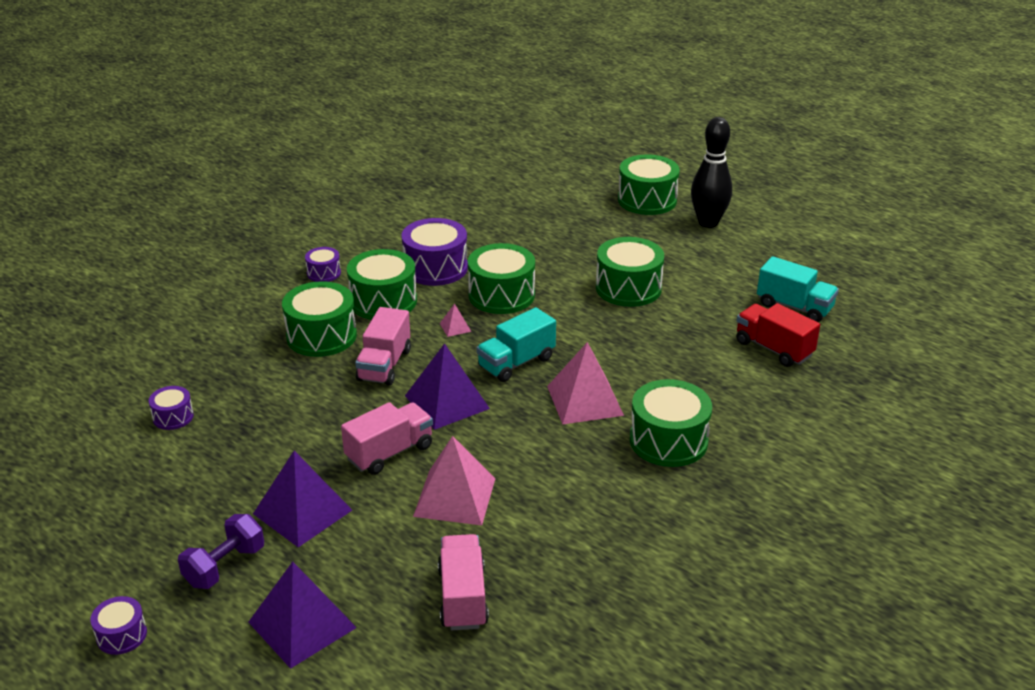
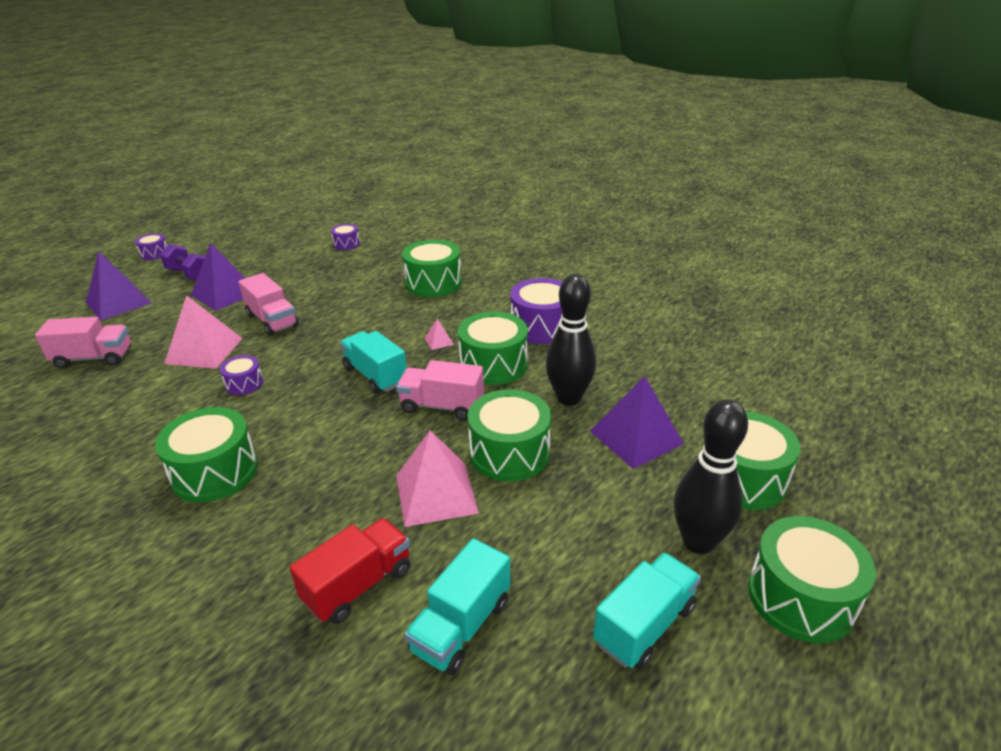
camera: 90 degrees right, 0 degrees up
purple drum [305,247,341,282] -> purple drum moved to [220,355,264,395]
green drum [347,249,417,320] -> green drum moved to [748,516,876,643]
pink truck [355,307,411,386] -> pink truck moved to [396,360,484,420]
purple pyramid [405,343,490,430] -> purple pyramid moved to [590,376,684,469]
pink pyramid [547,342,624,425] -> pink pyramid moved to [396,430,479,527]
none -> black bowling pin [546,274,596,406]
none -> turquoise truck [593,552,701,669]

